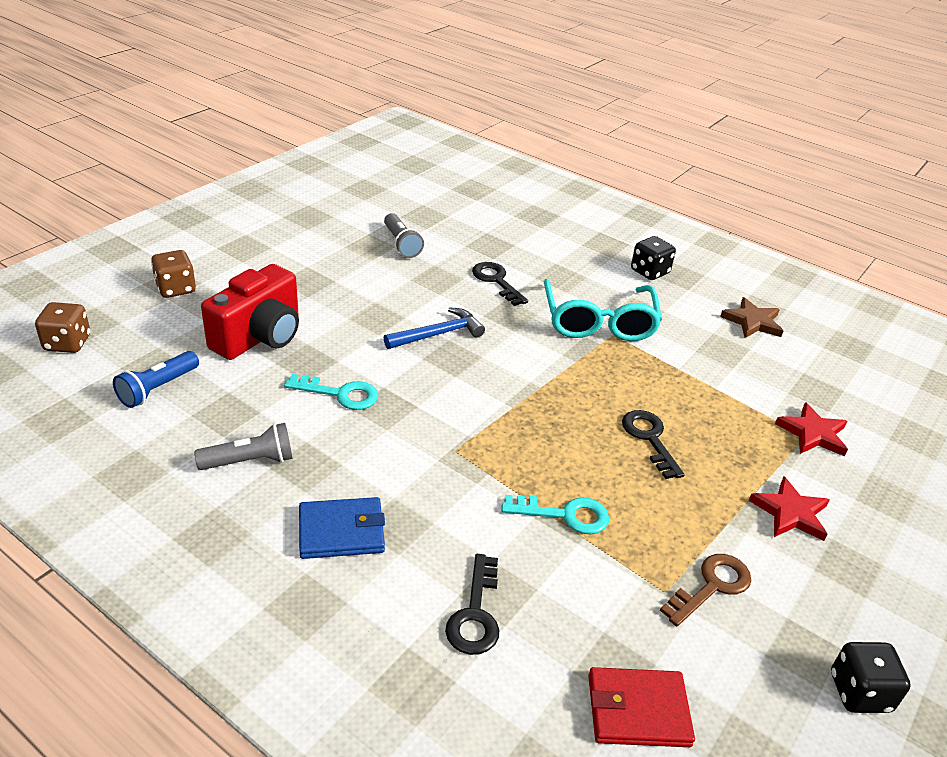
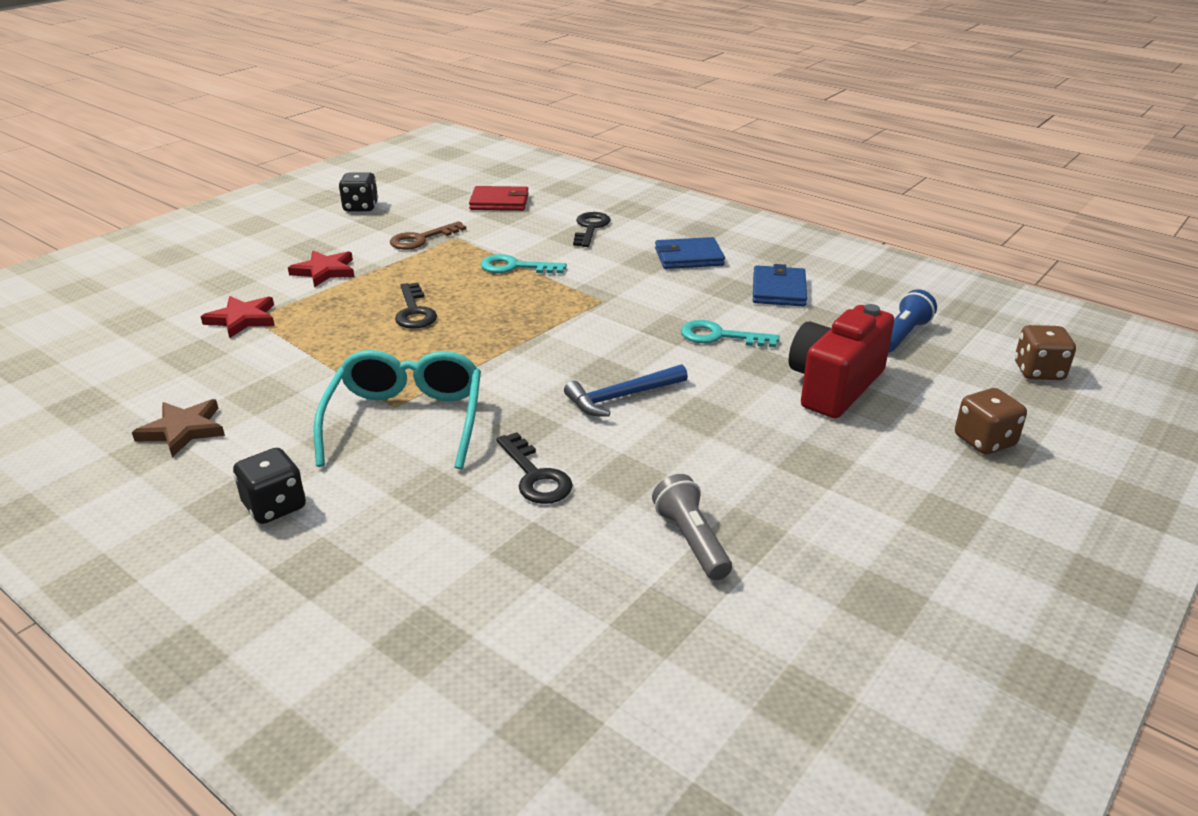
camera: 175 degrees left, 5 degrees down
grey flashlight [194,423,293,470] -> blue wallet [753,264,807,306]

